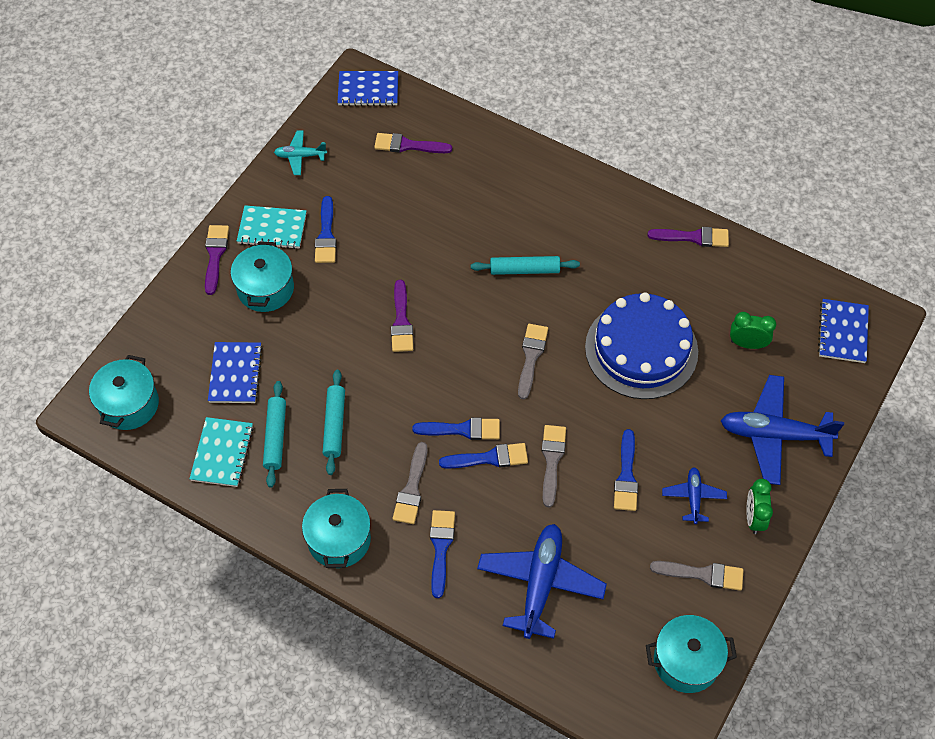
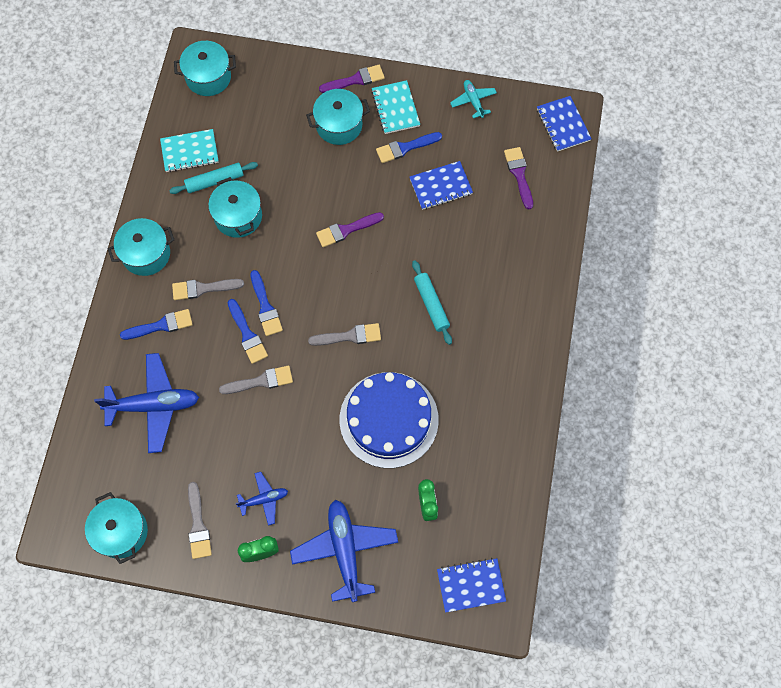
camera: 70 degrees right, 10 degrees up
blue notebook [208,342,263,403] -> blue notebook moved to [409,161,473,210]
turquoise rolling pin [323,370,345,475] -> turquoise pot [208,177,262,238]
blue brush [614,429,638,511] -> none
purple brush [648,227,729,247] -> none

